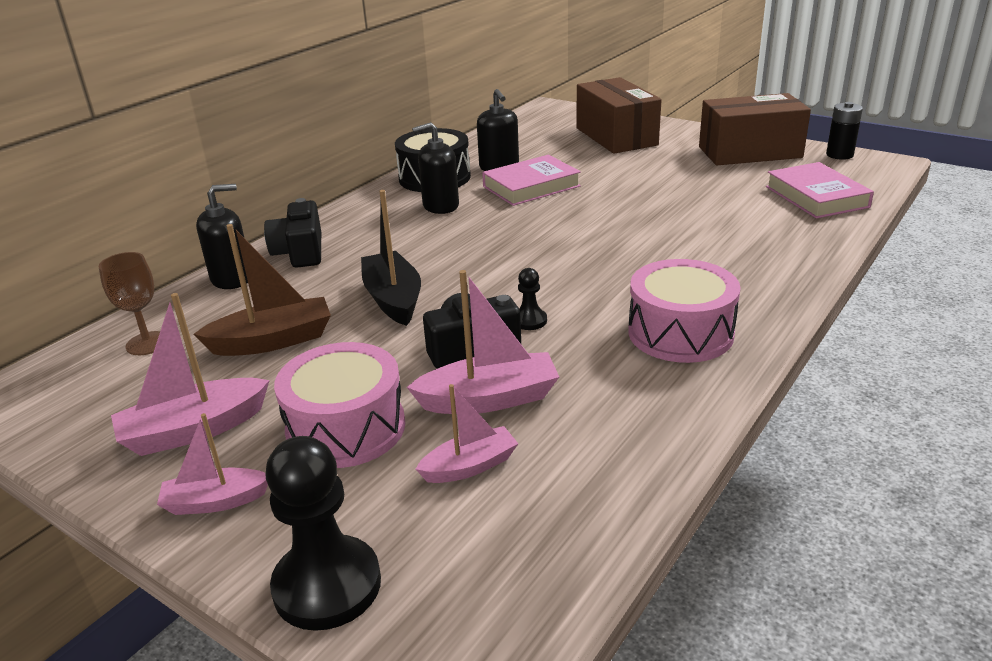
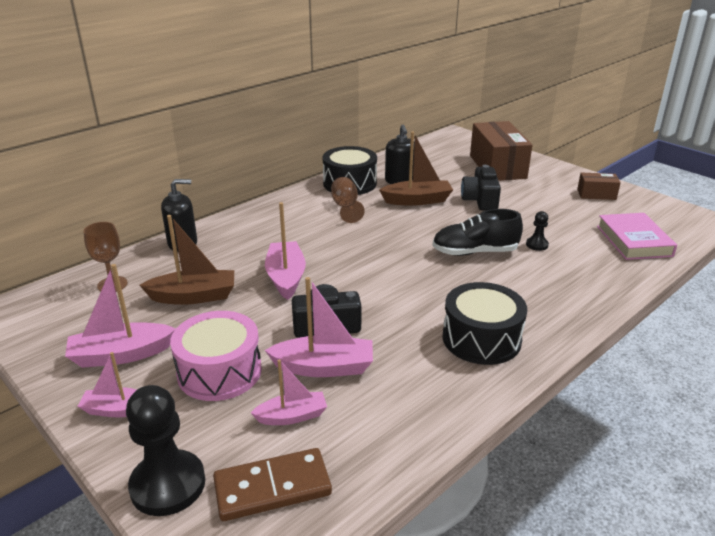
camera: 10 degrees right, 0 degrees up
black camera [264,198,321,268] -> black camera moved to [461,165,501,210]
black boat [361,190,421,326] -> pink boat [265,202,306,300]
black soap dispenser [412,122,459,214] -> brown goblet [331,177,365,223]
pink book [482,155,581,206] -> brown boat [379,131,453,206]
black pawn [518,268,547,330] -> black pawn moved to [526,211,549,251]
pink drum [628,259,741,363] -> black drum [443,282,527,365]
brown box [699,93,811,165] -> brown box [577,173,621,200], size x0.50
black battery [826,102,863,160] -> none
none -> brown domino [213,448,332,521]
none -> black shoe [432,209,523,256]

